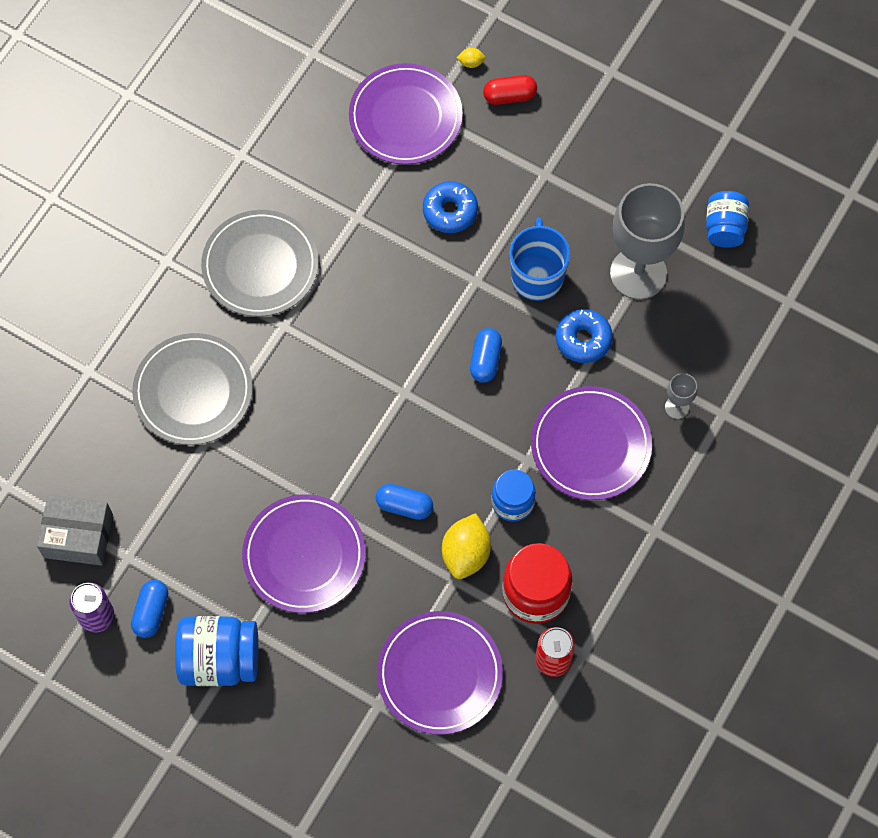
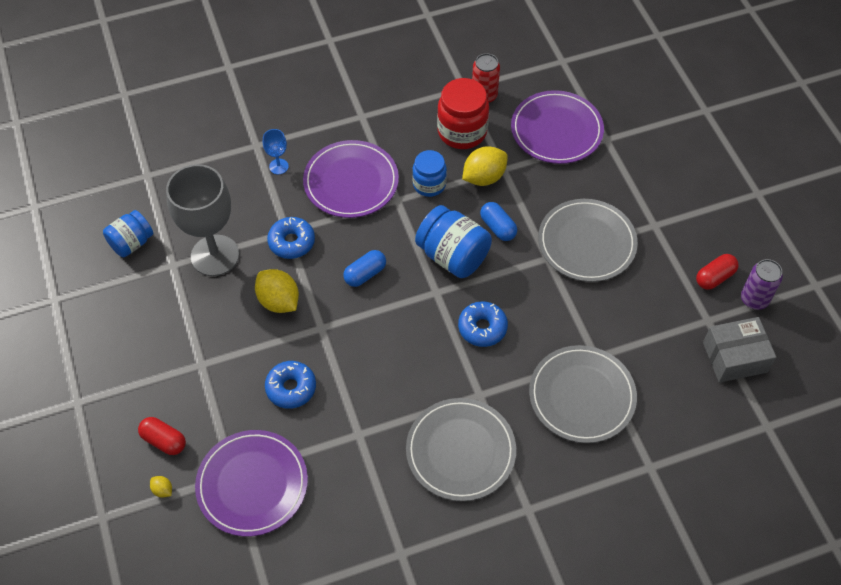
camera: 140 degrees left, 10 degrees down
grey box [37,495,113,566] -> grey box turned 60 degrees counterclockwise [703,317,776,383]
blue capsule [131,580,168,638] -> red capsule [696,254,738,290]
blue jar [175,616,258,686] -> blue jar moved to [415,205,492,278]
purple plate [242,494,366,613] -> grey plate [538,199,638,282]
blue mug [510,218,570,301] -> yellow lemon [255,269,299,313]
grey goblet [665,373,697,419] -> blue goblet [263,129,289,174]
none -> blue donut [458,301,508,347]

